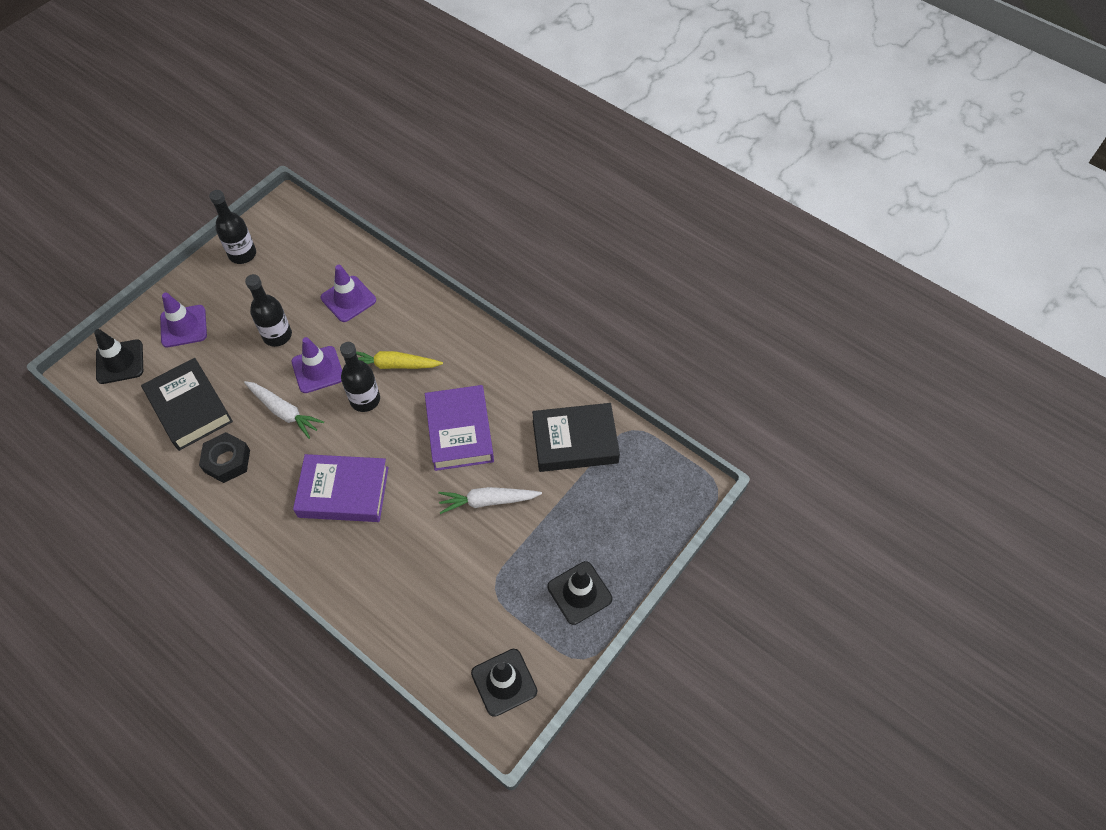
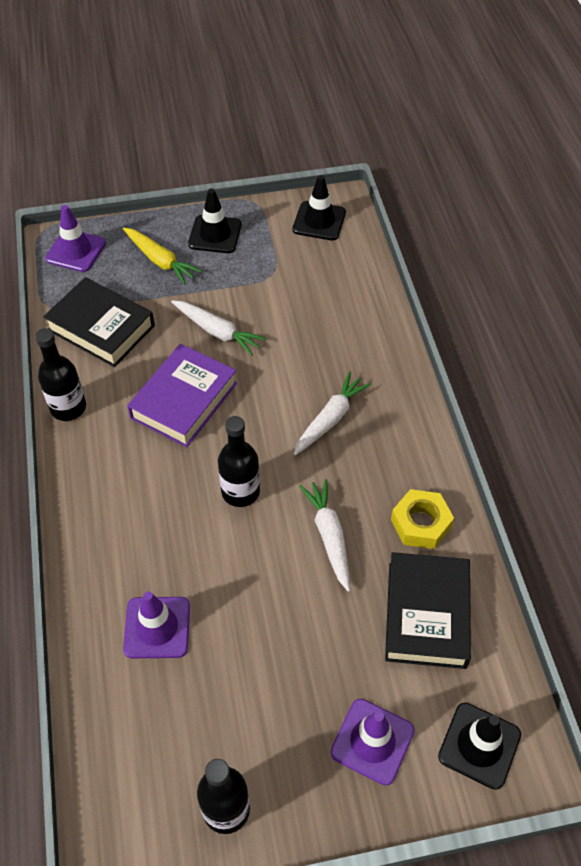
camera: 140 degrees left, 5 degrees down
black nut [199,432,250,483] -> yellow nut [391,489,454,549]
black bottle [245,274,292,347] -> black bottle moved to [35,328,86,421]
purple traffic cone [292,337,342,393] -> purple traffic cone moved to [45,205,106,272]
purple book [293,454,389,522] -> white carrot [294,372,372,455]
yellow carrot [356,351,443,369] -> yellow carrot moved to [123,228,202,285]

